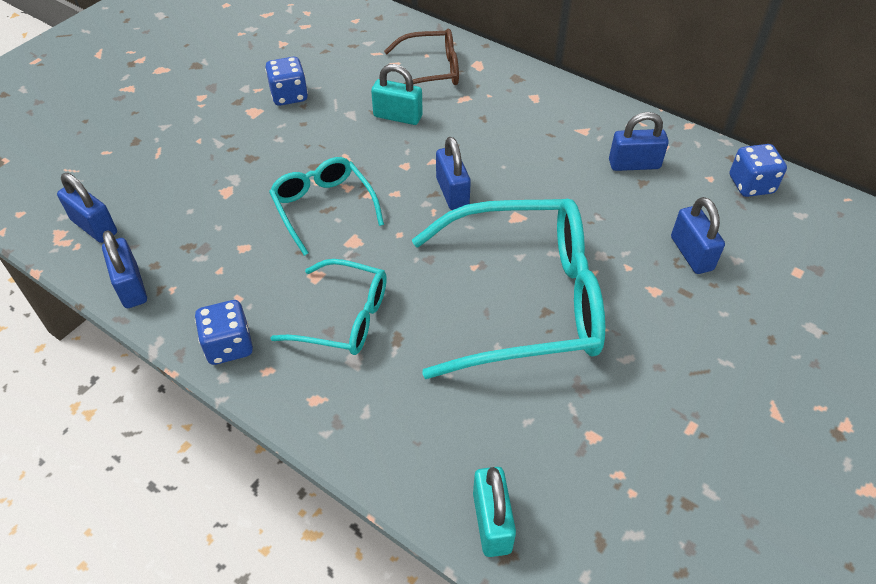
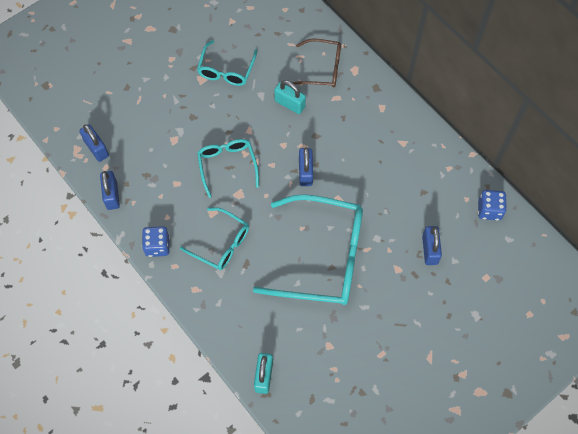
camera: 15 degrees right, 15 degrees up
blue dice [265,57,308,106] -> turquoise glasses [197,40,257,86]
blue padlock [609,112,669,171] -> none

